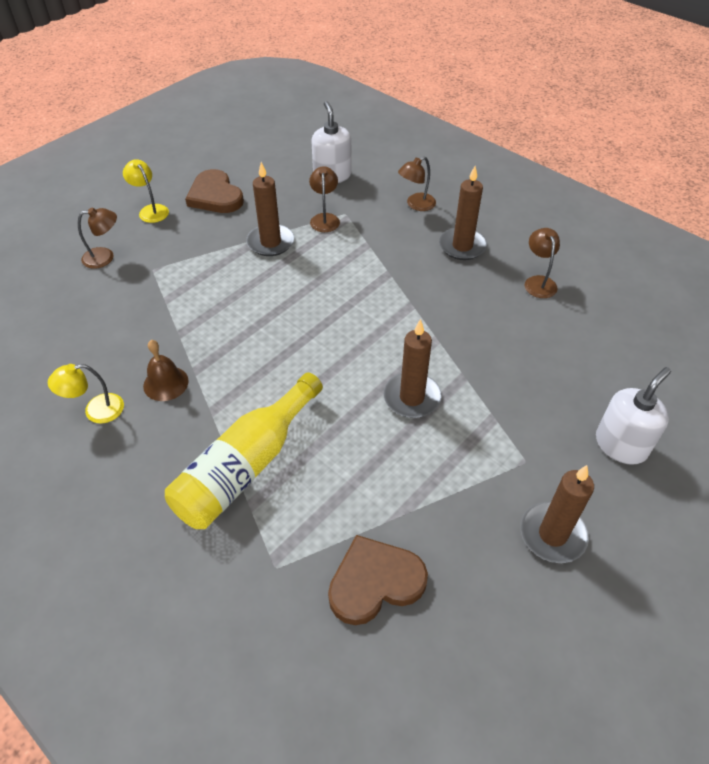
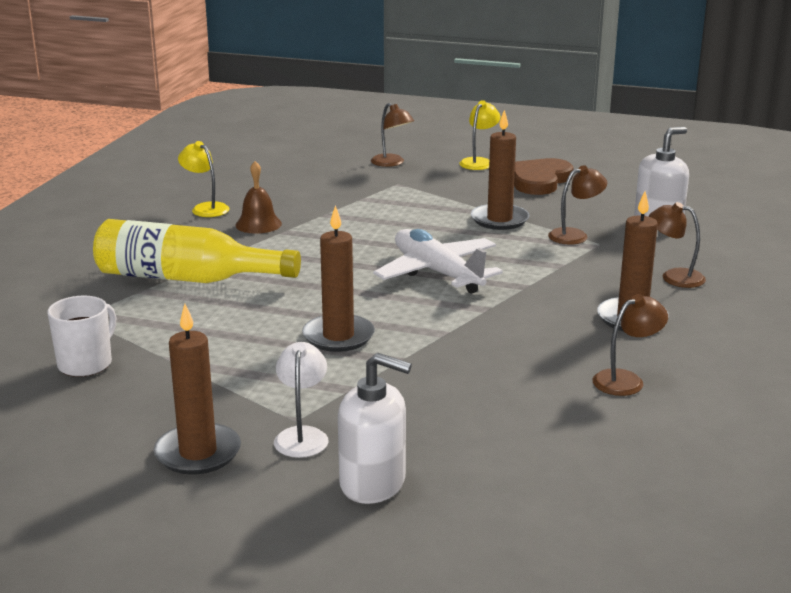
camera: 65 degrees right, 25 degrees down
brown heart [328,535,428,625] -> white mug [48,296,116,377]
none -> white lamp [274,342,329,458]
none -> white plane [373,229,503,294]

